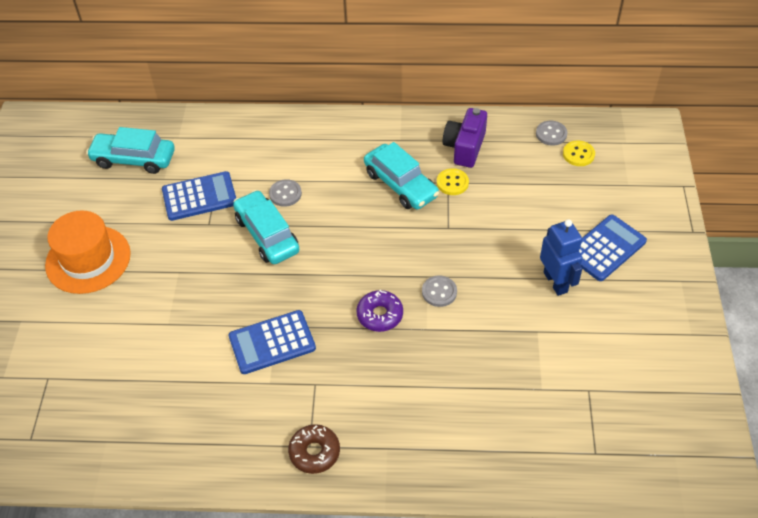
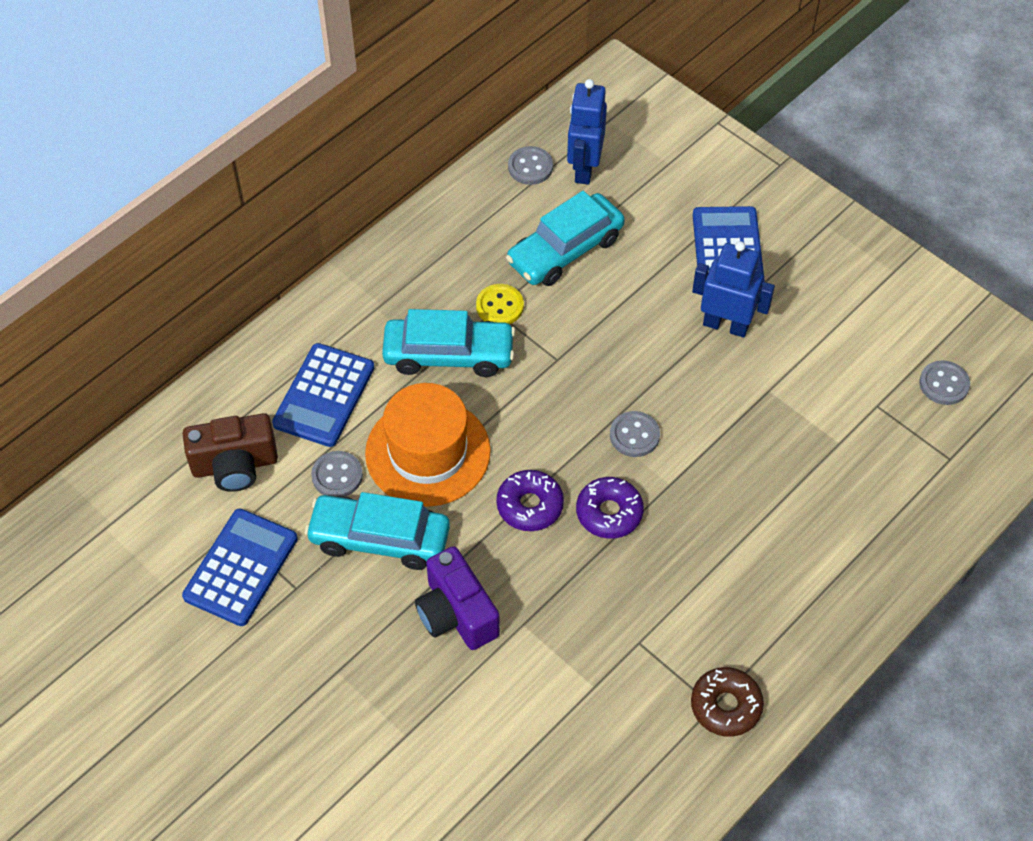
camera: 50 degrees left, 5 degrees up
orange hat [45,211,131,294] -> orange hat moved to [365,383,491,507]
turquoise car [86,127,175,174] -> turquoise car moved to [506,191,625,286]
blue calculator [229,310,316,374] -> blue calculator moved to [272,343,374,447]
purple camera [443,108,487,168] -> purple camera moved to [415,546,500,650]
yellow button [563,140,595,166] -> blue robot [567,79,607,185]
none -> brown camera [183,413,278,492]
none -> purple donut [496,470,564,531]
none -> grey button [920,360,970,405]

